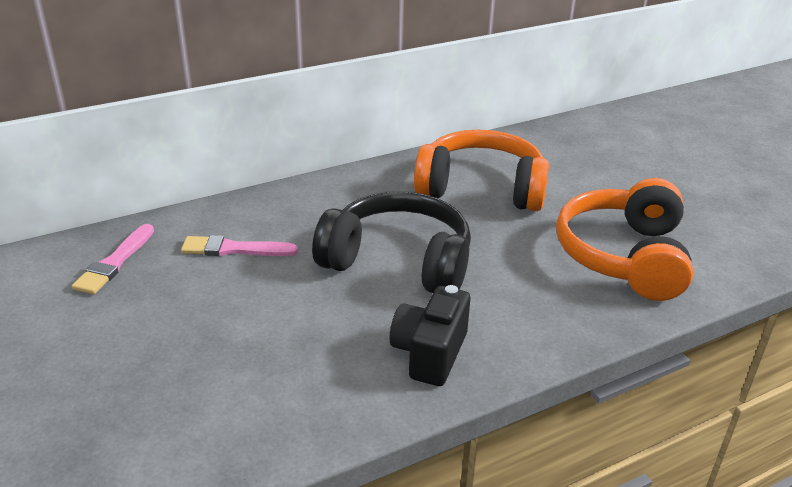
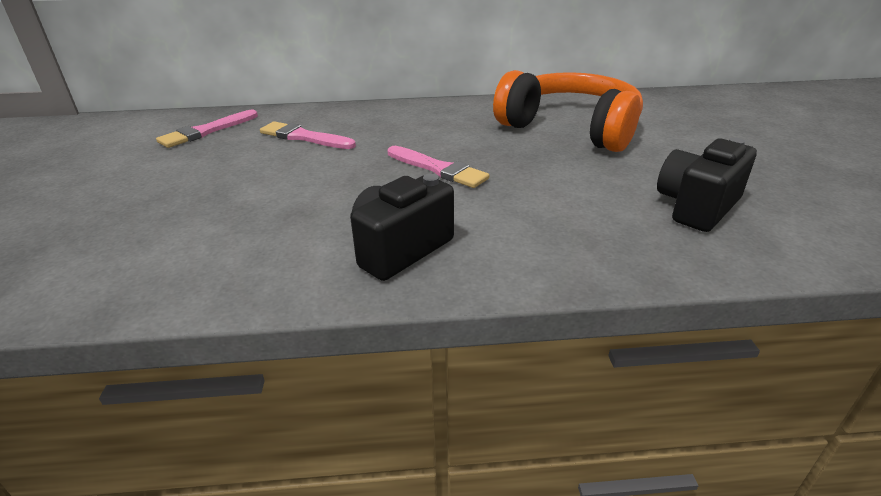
camera: 25 degrees right, 0 degrees up
black headphones [312,192,471,293] -> pink brush [388,146,489,188]
orange headphones [556,178,693,301] -> black camera [657,137,757,232]

